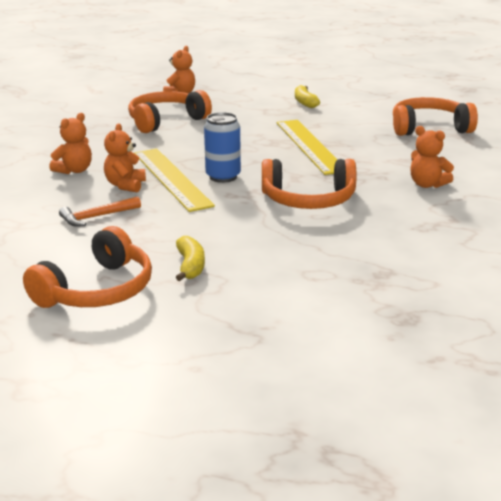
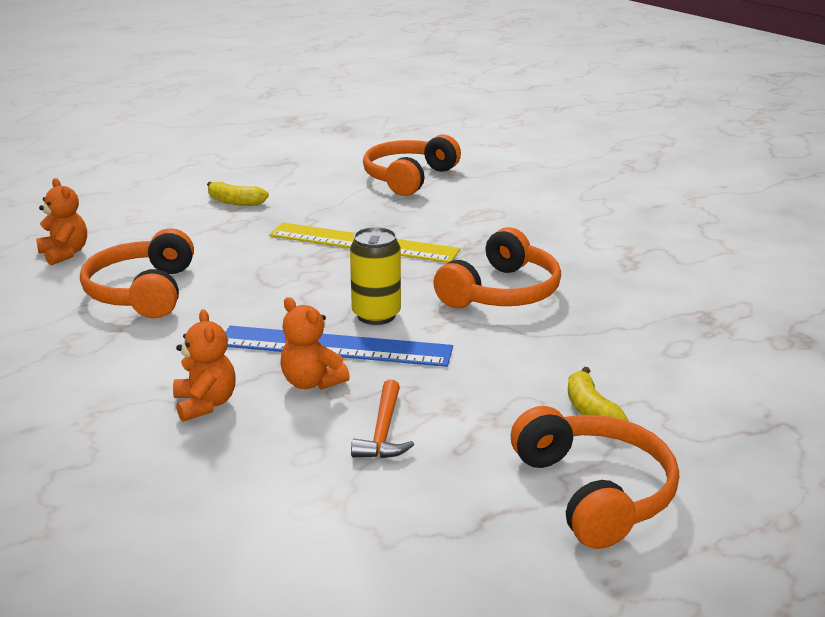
camera: 55 degrees left, 0 degrees up
yellow ruler [134,149,215,212] -> blue ruler [225,326,453,367]
yellow banana [176,236,205,281] -> yellow banana turned 135 degrees counterclockwise [568,367,628,421]
blue can [204,112,241,183] -> yellow can [350,227,401,325]
orange teddy bear [411,126,454,188] -> none

